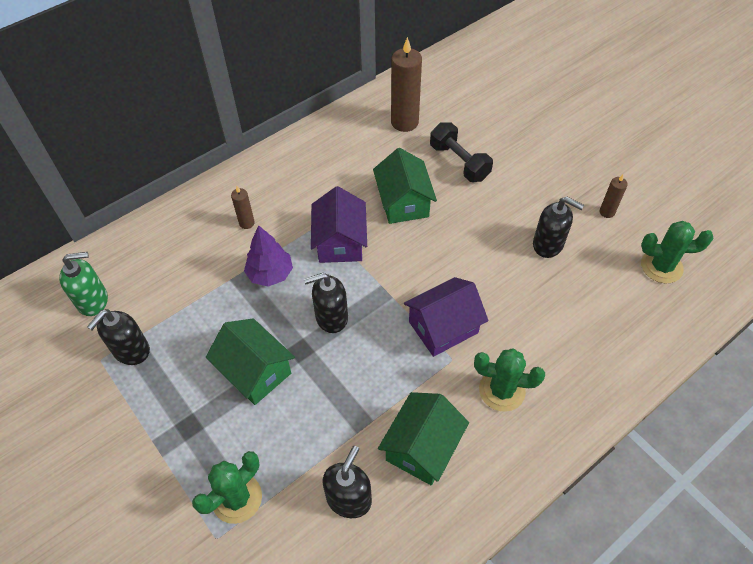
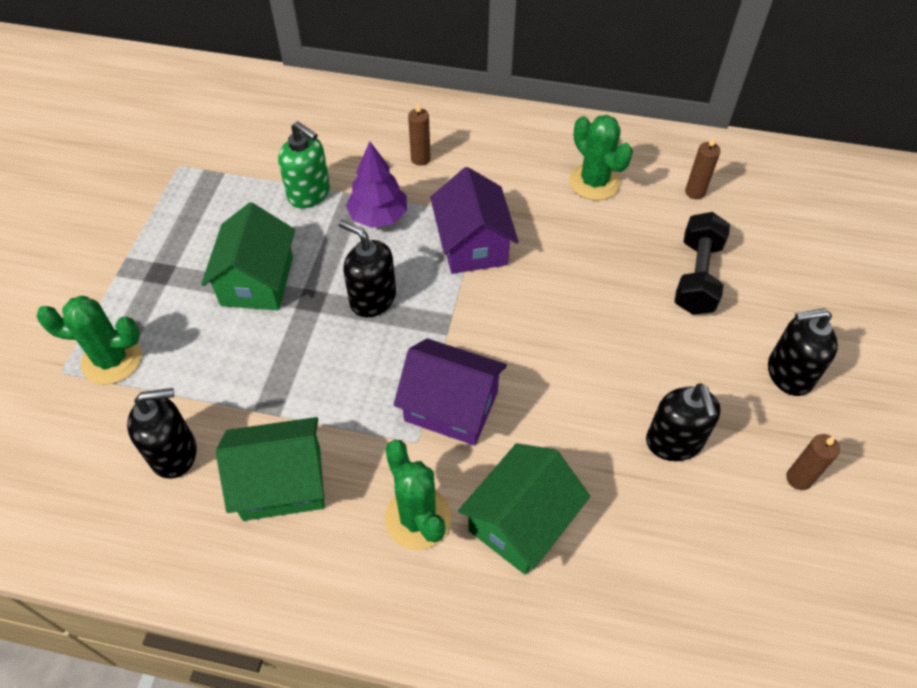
camera: 50 degrees right, 0 degrees up
green soap dispenser [59,252,108,316] -> green soap dispenser moved to [278,121,330,208]
black soap dispenser [87,309,150,365] -> black soap dispenser moved to [768,308,838,396]
purple house [311,186,367,263] -> purple house turned 60 degrees counterclockwise [430,167,519,274]
green house [373,148,437,224] -> green house moved to [458,443,590,575]
brown candle [391,37,422,132] -> brown candle [685,137,721,199], size x0.50
green cactus [641,221,714,283] -> green cactus moved to [569,115,633,200]

